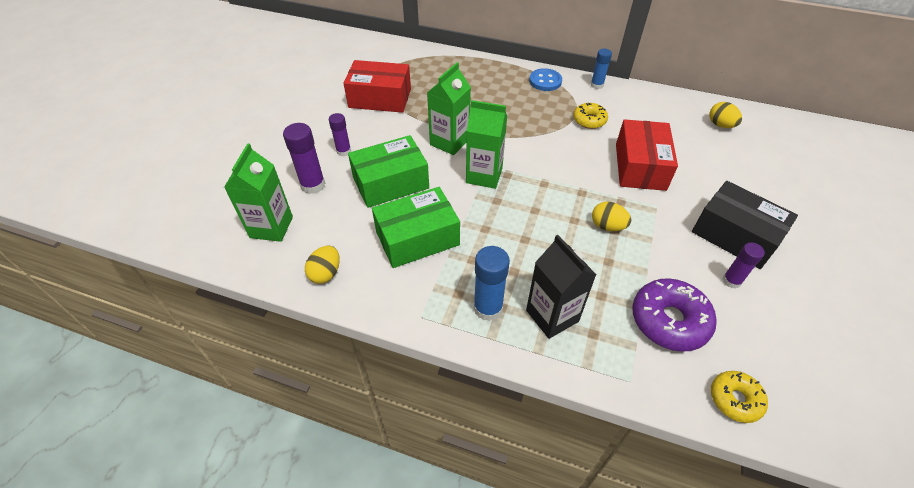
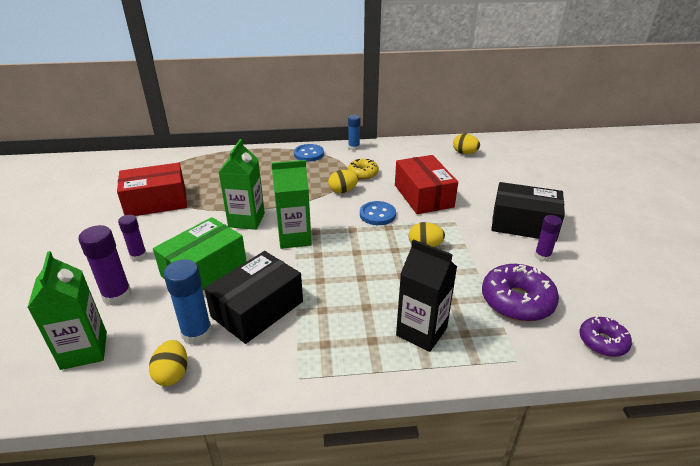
camera: 25 degrees left, 15 degrees down
green box [372,187,460,268] -> black box [204,251,303,344]
blue glue stick [473,246,510,321] -> blue glue stick moved to [164,260,212,345]
yellow donut [711,371,768,423] -> purple donut [579,316,632,357]
none -> yellow egg [328,170,359,193]
none -> blue button [360,201,396,225]

